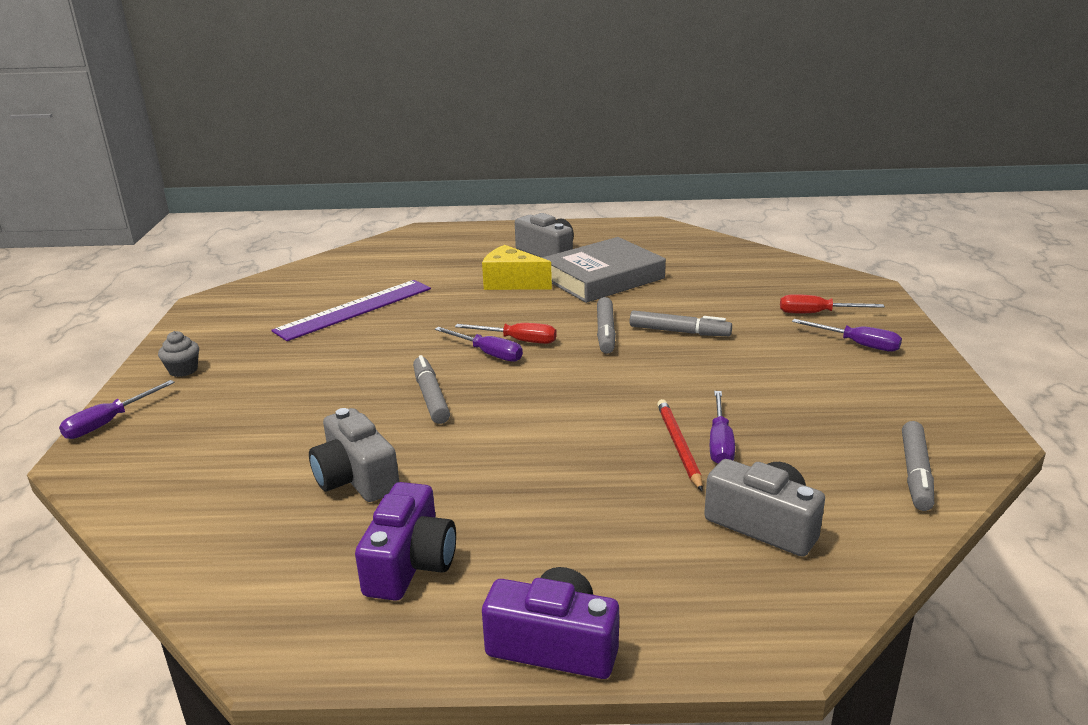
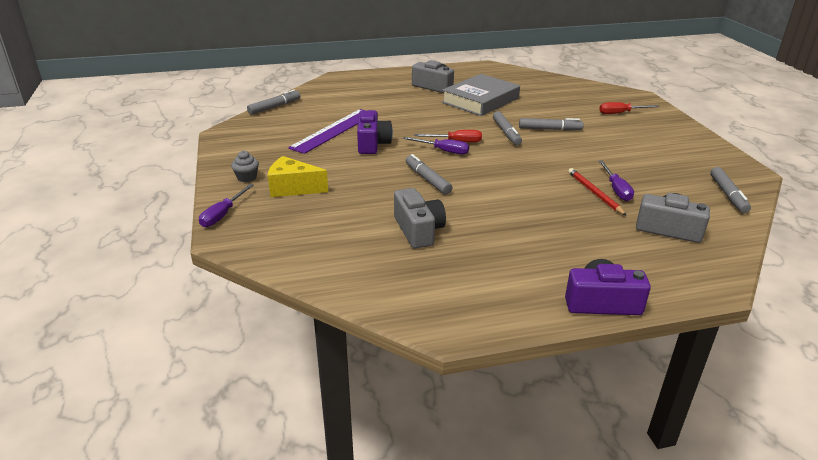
camera: 15 degrees left, 5 degrees up
grey camera [309,408,399,502] -> grey camera turned 150 degrees counterclockwise [394,188,446,249]
purple camera [355,482,456,601] -> purple camera moved to [357,110,393,154]
yellow cheese [482,245,552,290] -> yellow cheese moved to [268,156,328,197]
purple screwdriver [792,319,902,352] -> none
none -> grey marker [247,90,300,115]

